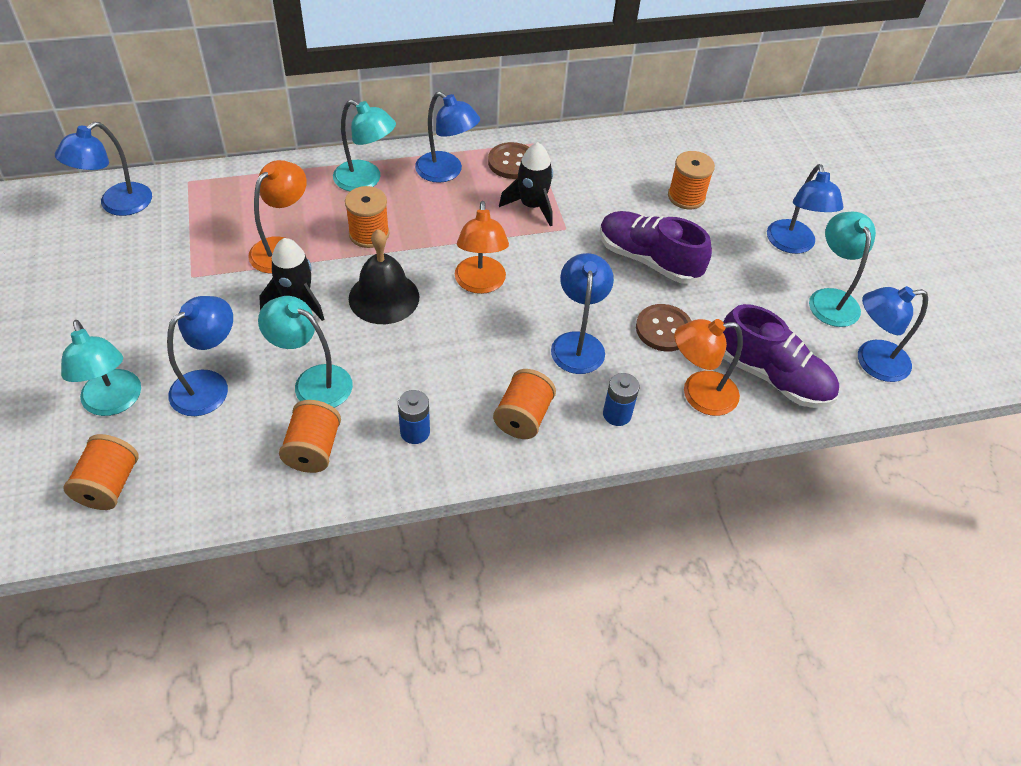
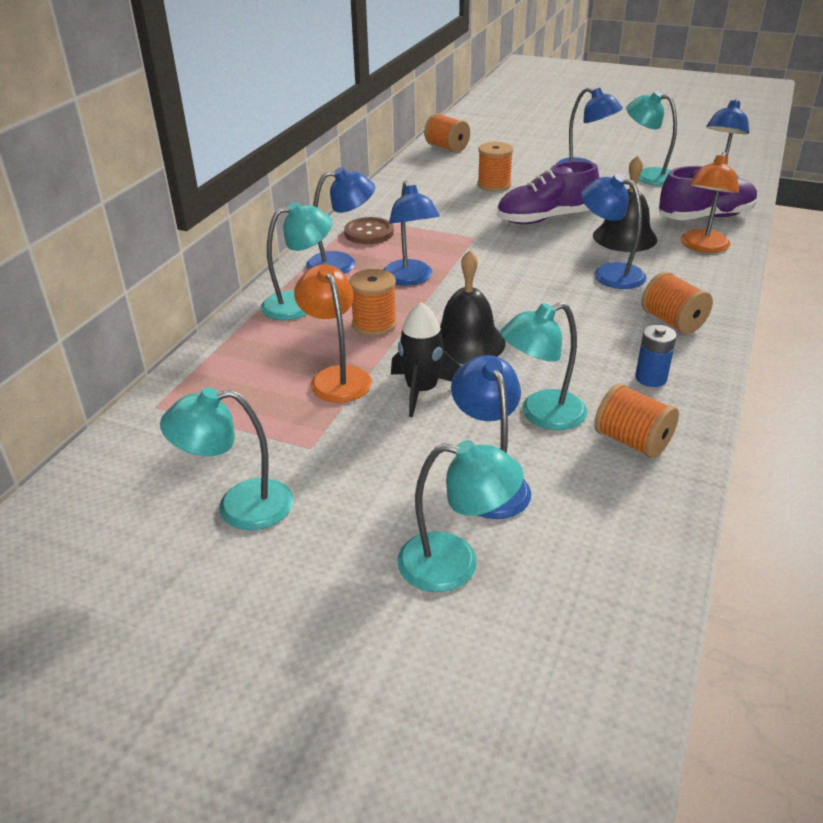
camera: 50 degrees left, 15 degrees down
blue lamp [55,122,152,216] -> blue lamp moved to [383,181,440,286]
orange spool [63,434,139,510] -> orange spool moved to [424,113,470,153]
orange lamp [455,201,509,294] -> none
black rocket [499,142,553,226] -> none
blue battery [603,373,640,426] -> none
brown button [636,304,691,352] -> black bell [593,156,657,252]
none -> turquoise lamp [160,388,293,530]

